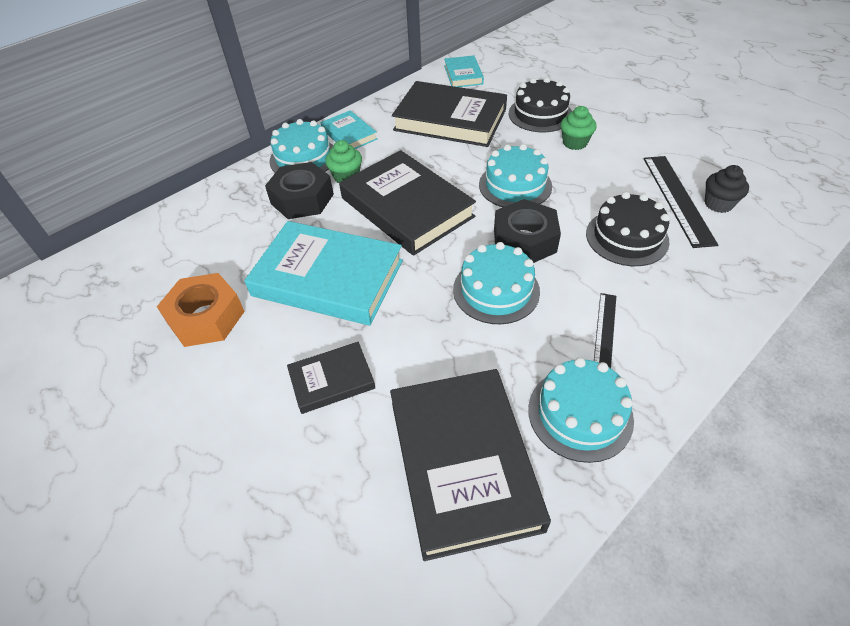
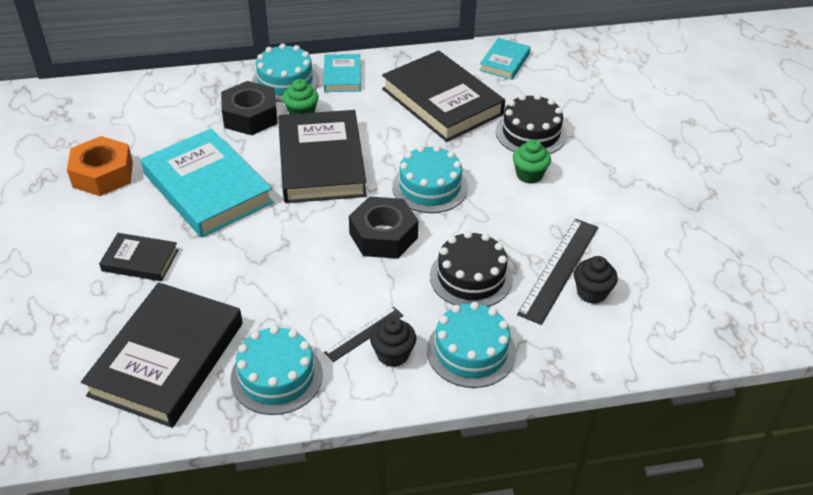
camera: 30 degrees right, 5 degrees down
turquoise cake [453,242,540,324] -> turquoise cake moved to [427,302,516,388]
none -> black cupcake [370,317,416,367]

